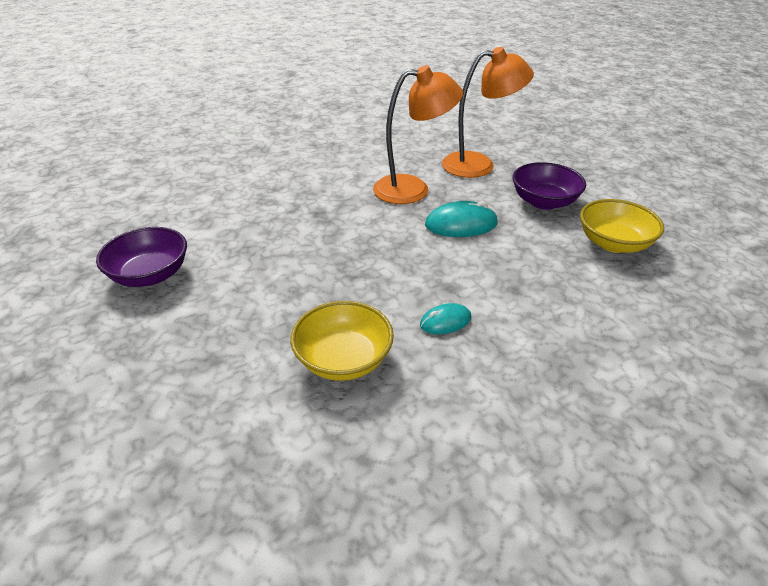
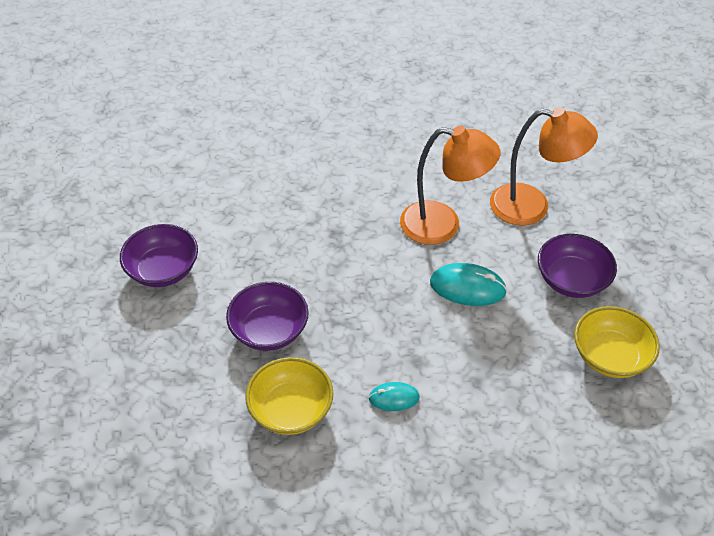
camera: 20 degrees right, 10 degrees up
none -> purple bowl [226,282,309,351]

